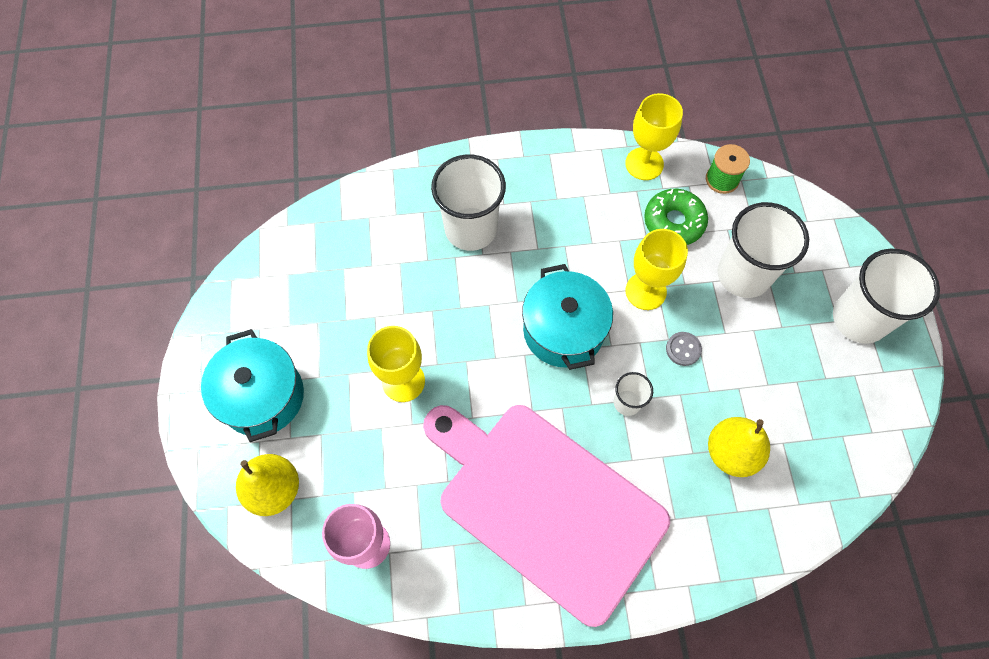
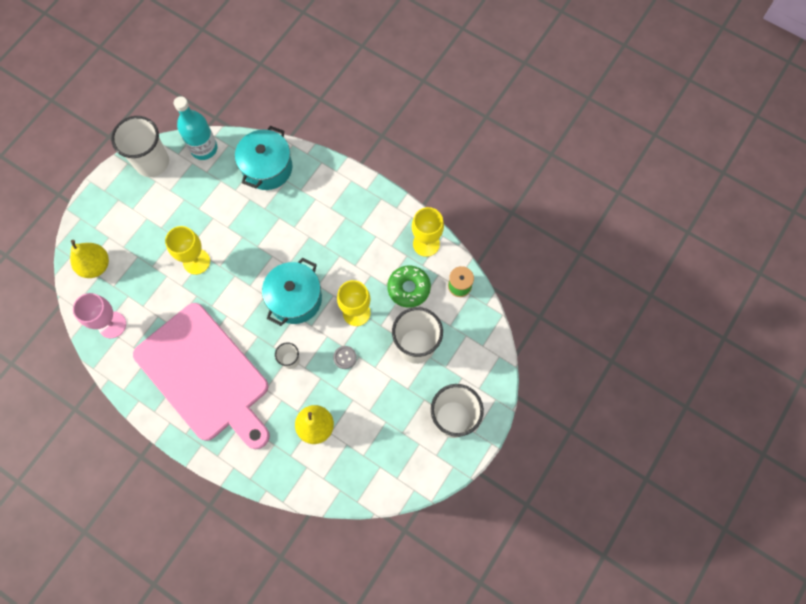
camera: 40 degrees right, 5 degrees up
turquoise pot [201,329,304,442] -> turquoise pot moved to [235,126,293,190]
pink cutting board [423,405,670,627] -> pink cutting board turned 150 degrees clockwise [133,303,270,449]
white cup [431,154,506,251] -> white cup moved to [111,116,169,177]
none -> turquoise bottle [174,96,217,160]

